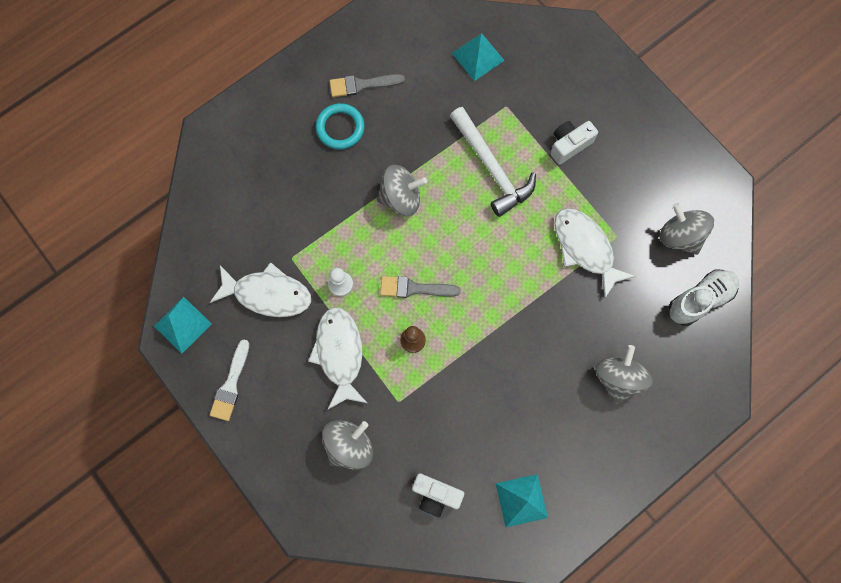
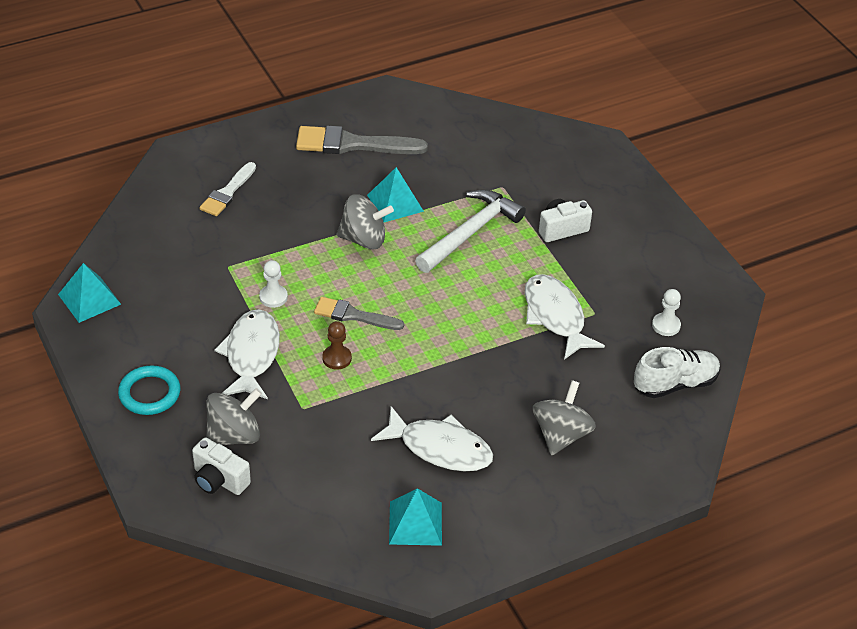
camera: 10 degrees right, 30 degrees down
white fish [210,262,311,317] -> white fish moved to [371,406,493,472]
white brush [210,339,249,421] -> white brush moved to [199,162,256,216]
turquoise ring [316,103,365,149] -> turquoise ring moved to [118,365,180,415]
grey brush [330,74,405,97] -> grey brush [296,125,428,154], size x1.60
white camera [412,473,464,517] -> white camera moved to [192,437,251,495]
white hammer [450,107,536,217] -> white hammer turned 120 degrees counterclockwise [415,189,526,273]
turquoise pyramid [452,33,505,81] -> turquoise pyramid moved to [367,167,424,222]
grey spinning top [660,203,714,255] -> white pawn [652,289,681,336]

